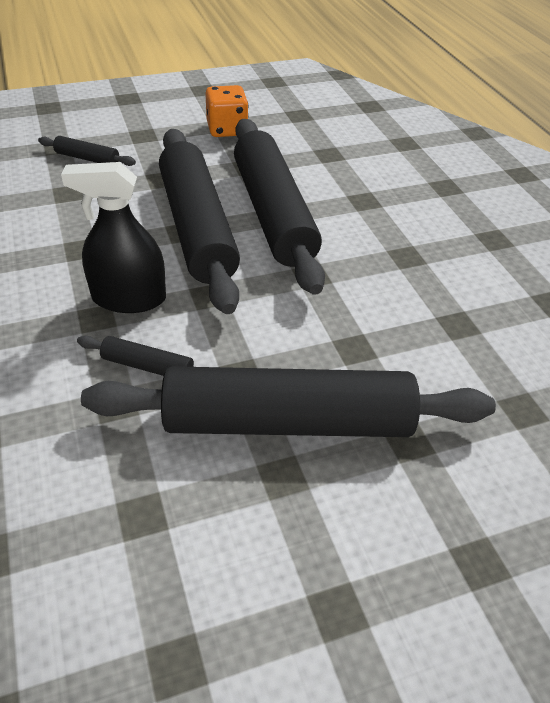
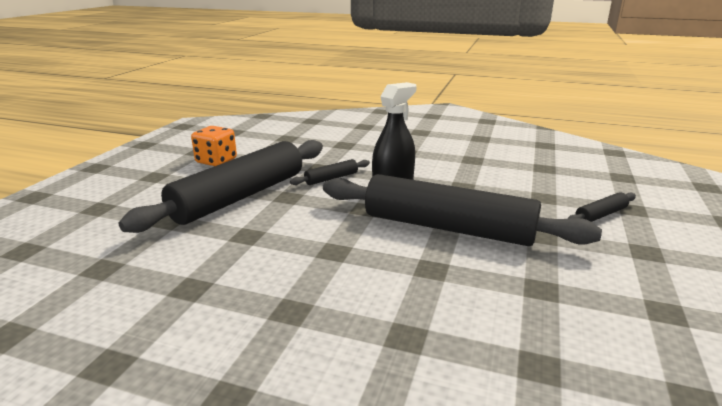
camera: 130 degrees right, 20 degrees down
orange dice [205,85,248,137] -> orange dice moved to [191,126,237,166]
black rolling pin [234,119,325,295] -> none

